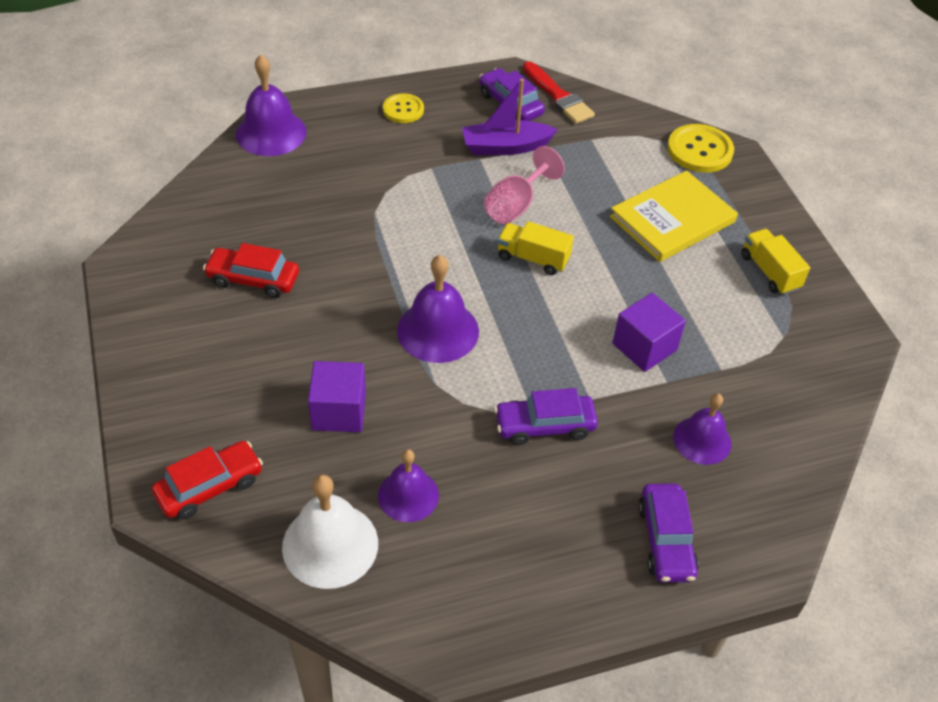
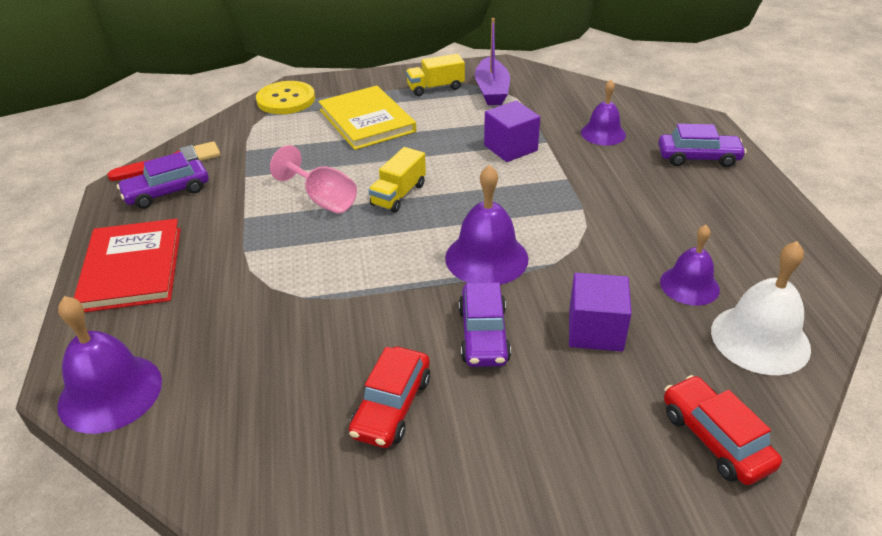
camera: 80 degrees left, 10 degrees down
yellow button [383,93,424,123] -> red book [74,219,181,313]
purple boat [462,79,558,155] -> purple boat moved to [475,18,510,105]
purple car [494,388,598,445] -> purple car moved to [459,282,511,367]

